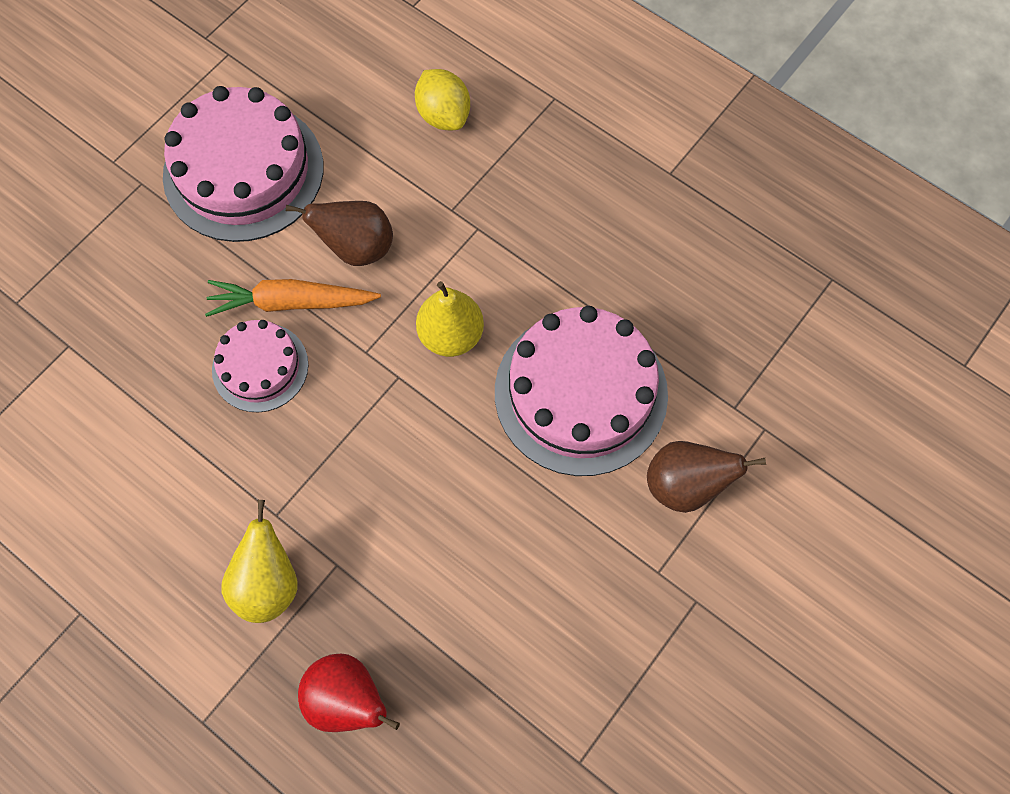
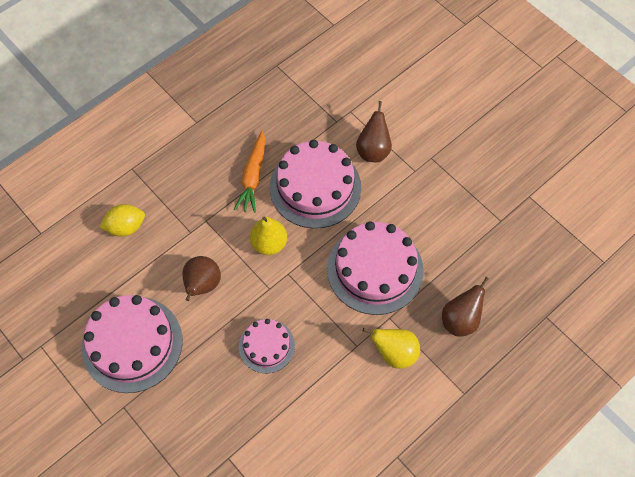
camera: 80 degrees left, 5 degrees down
orange carrot [205,279,381,317] -> orange carrot moved to [234,130,265,213]
red pear [298,654,400,732] -> brown pear [442,277,489,337]
none -> pink cake [327,221,424,315]

